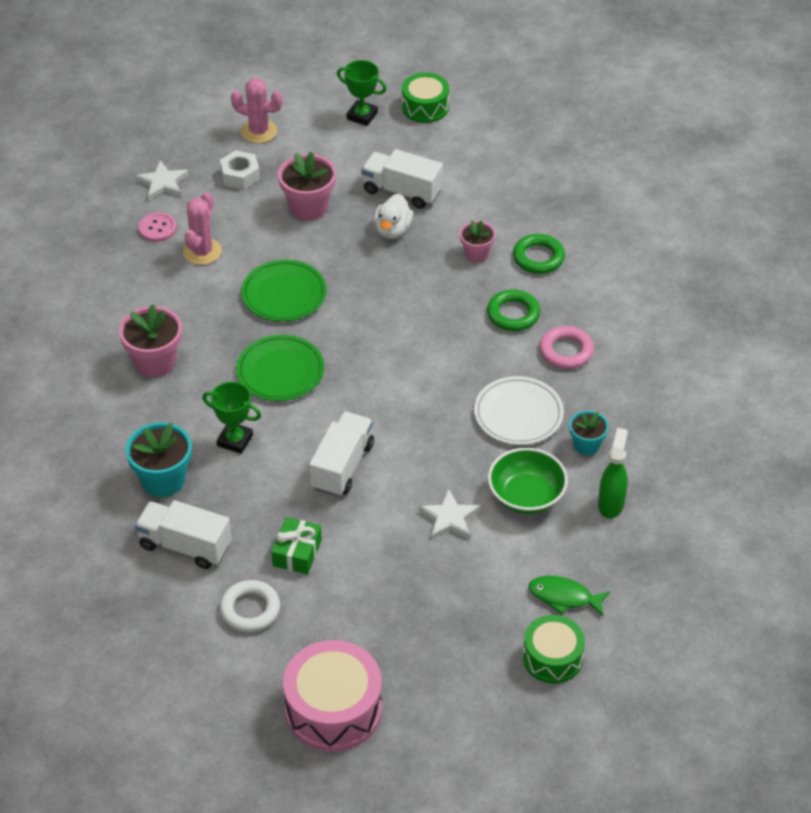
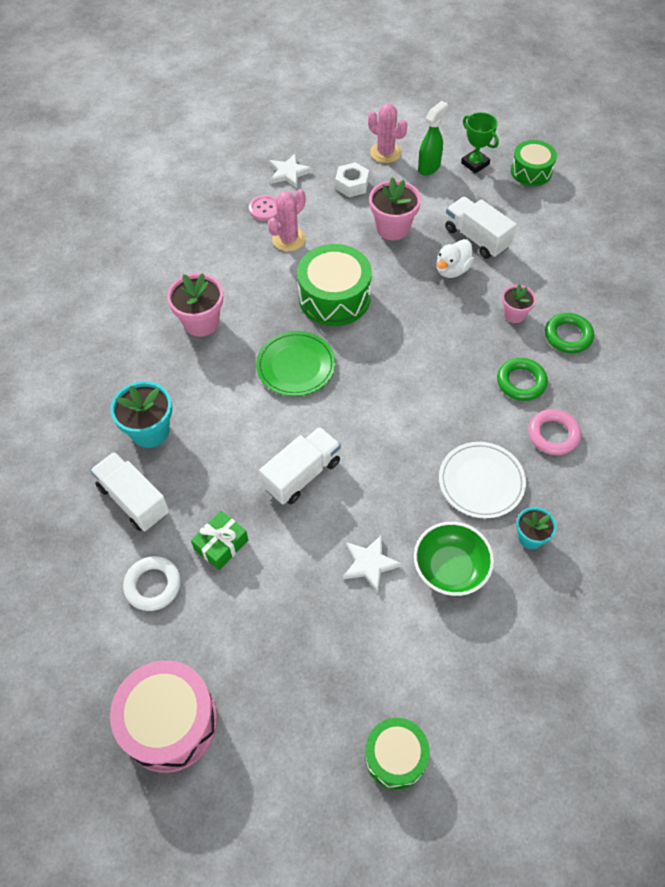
camera: 25 degrees right, 10 degrees up
green trophy [202,382,261,454] -> none
green plate [241,260,327,321] -> green drum [297,244,372,326]
green fish [529,576,610,616] -> none
green spray bottle [598,428,628,518] -> green spray bottle moved to [418,101,448,176]

